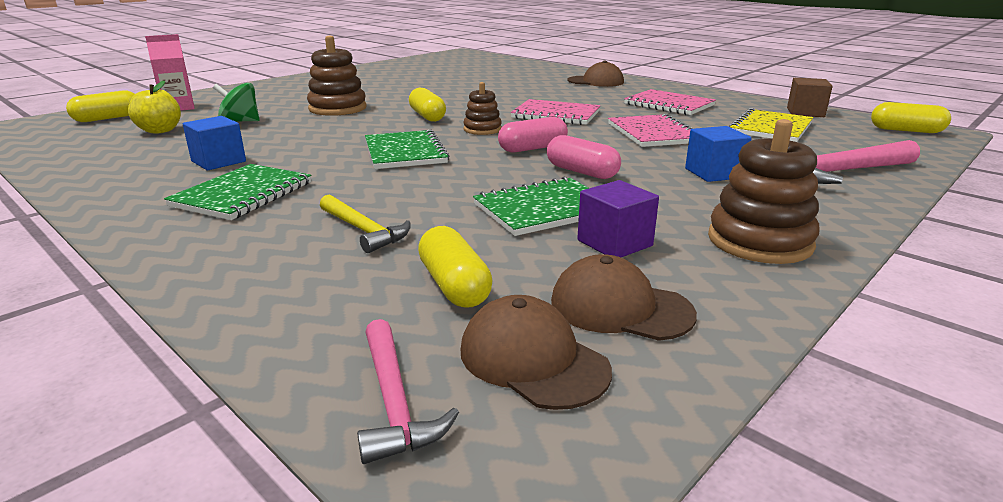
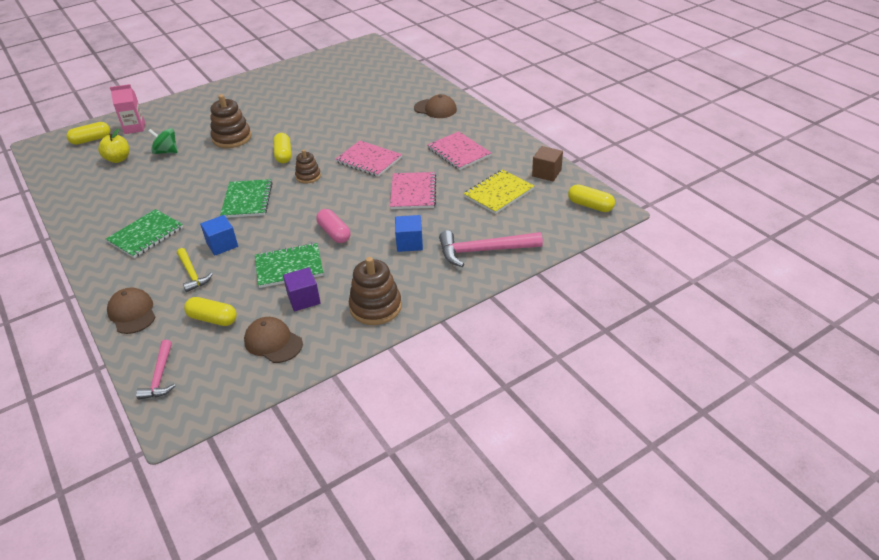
camera: 15 degrees right, 15 degrees up
blue cube [183,116,246,170] -> blue cube moved to [200,215,238,256]
yellow capsule [418,226,493,308] -> yellow capsule turned 60 degrees counterclockwise [184,297,237,326]
brown cap [461,295,612,410] -> brown cap moved to [107,287,156,334]
pink capsule [498,117,568,152] -> none

